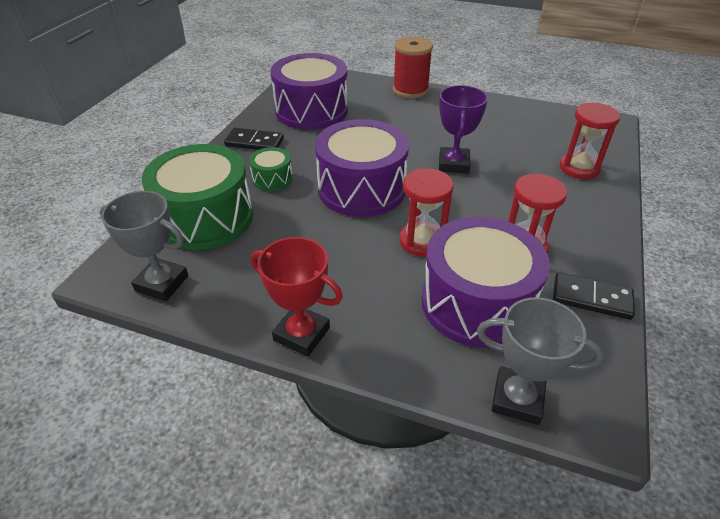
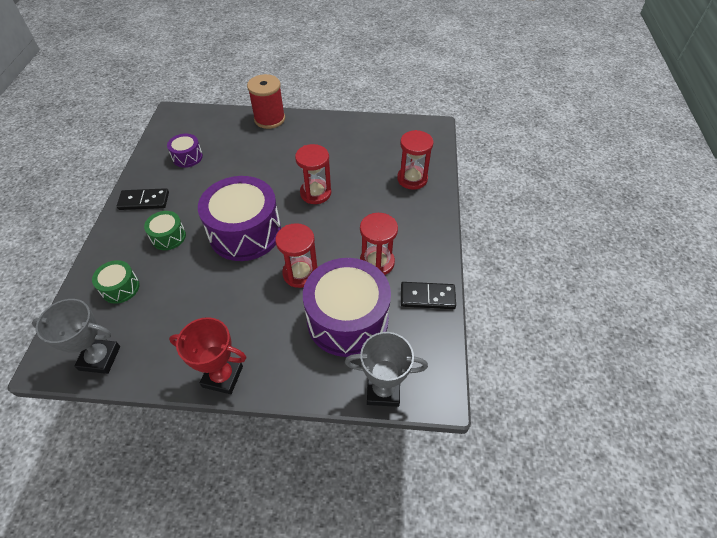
camera: 15 degrees left, 10 degrees up
green drum [142,144,253,250] -> green drum [92,260,140,304], size x0.47
purple drum [270,53,348,130] -> purple drum [167,133,203,168], size x0.47
purple trophy [439,85,488,174] -> red hourglass [295,144,331,204]

